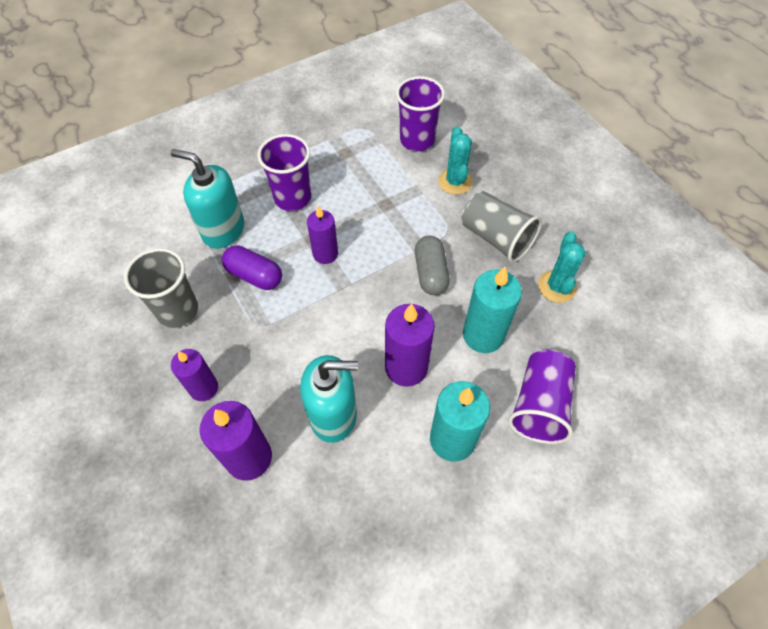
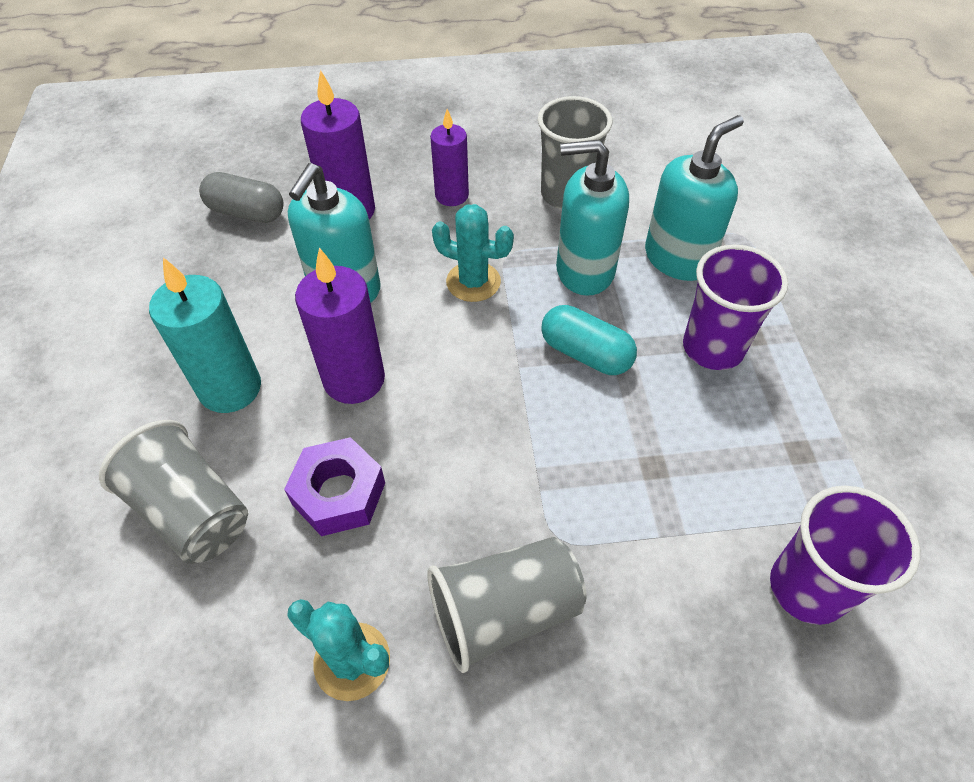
camera: 115 degrees right, 5 degrees down
purple capsule [222,245,282,290] -> turquoise soap dispenser [556,139,629,296]
purple candle [307,205,338,264] -> turquoise capsule [541,305,637,375]
grey capsule [415,236,450,295] -> grey capsule moved to [199,172,283,223]
turquoise cactus [438,126,473,195] -> turquoise cactus moved to [432,204,514,302]
turquoise candle [463,267,522,353] -> purple nut [284,437,385,536]
purple cup [508,350,576,444] -> grey cup [99,420,248,564]

